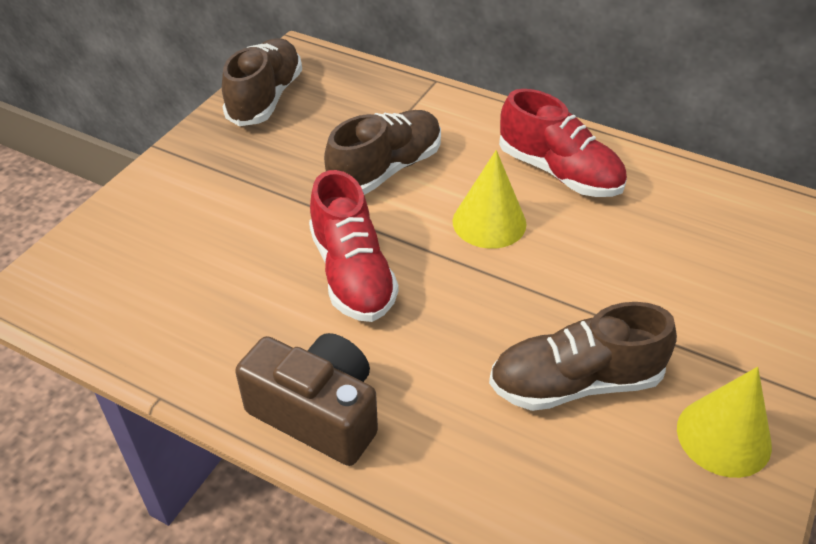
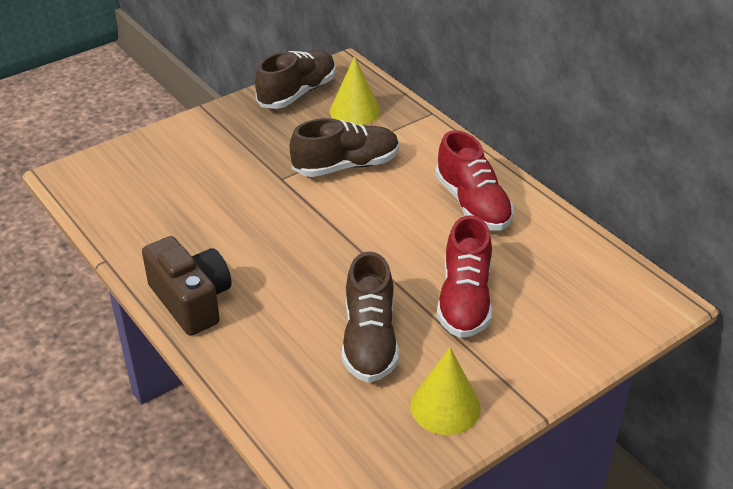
camera: 25 degrees right, 5 degrees down
red shoe [309,170,399,322] -> red shoe moved to [437,215,492,338]
yellow cone [452,150,526,249] -> yellow cone moved to [330,56,381,126]
brown shoe [489,302,677,411] -> brown shoe turned 105 degrees counterclockwise [342,252,399,383]

